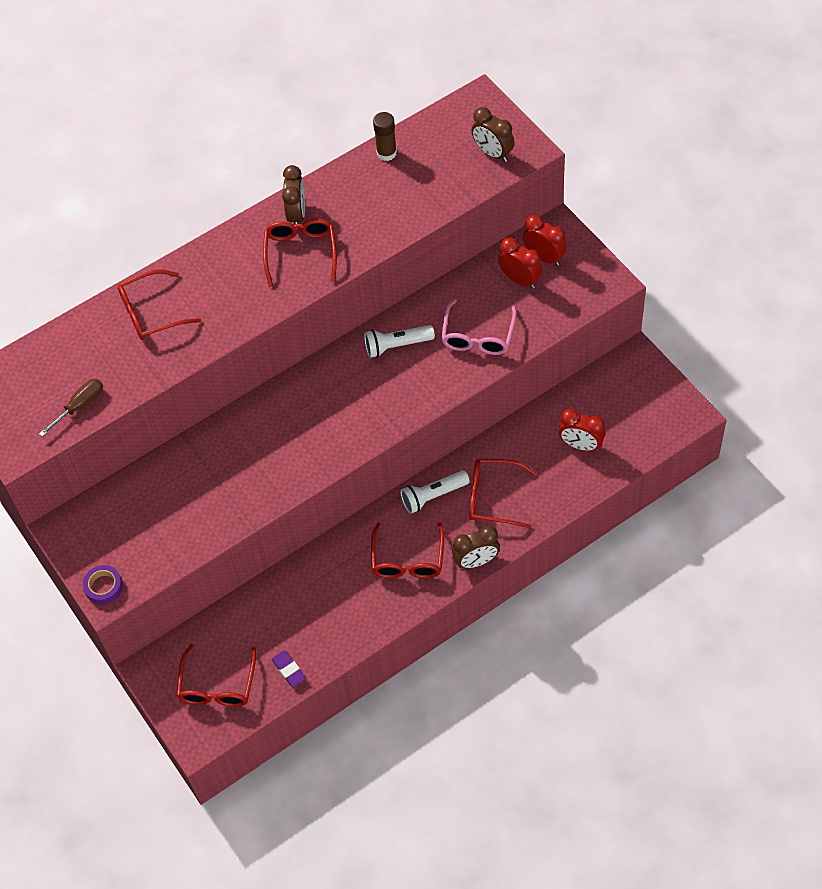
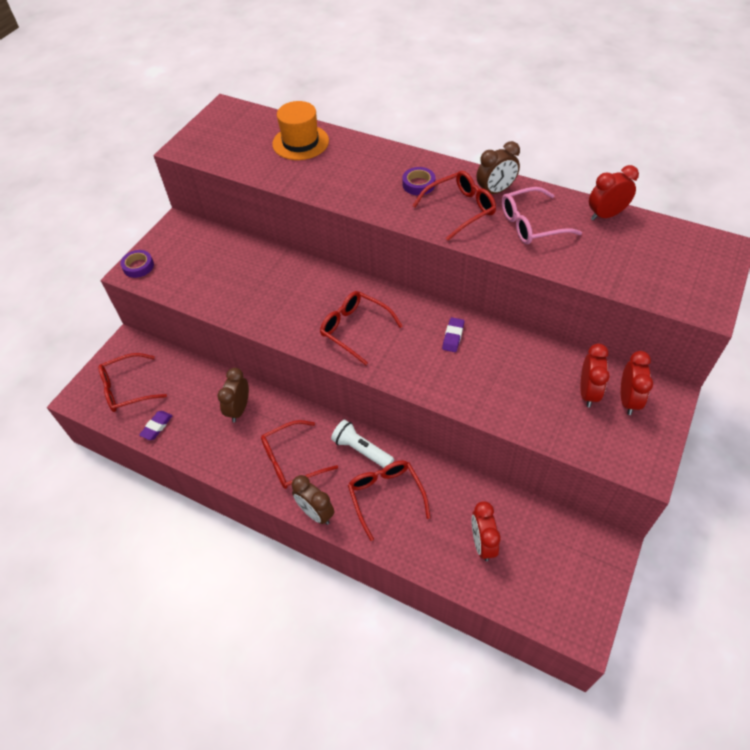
camera: 60 degrees right, 5 degrees down
brown screwdriver [39,379,103,437] -> none
red glasses [118,269,201,340] -> red glasses moved to [320,291,403,365]
white flashlight [364,325,435,358] -> purple eraser [442,317,464,352]
brown glue stick [373,112,397,161] -> red clock [589,165,639,221]
pink glasses [441,299,517,355] -> pink glasses moved to [502,187,582,244]
brown clock [472,107,514,162] -> brown clock moved to [218,368,249,422]
none -> orange hat [272,101,329,160]
none -> purple tape [402,167,435,195]

